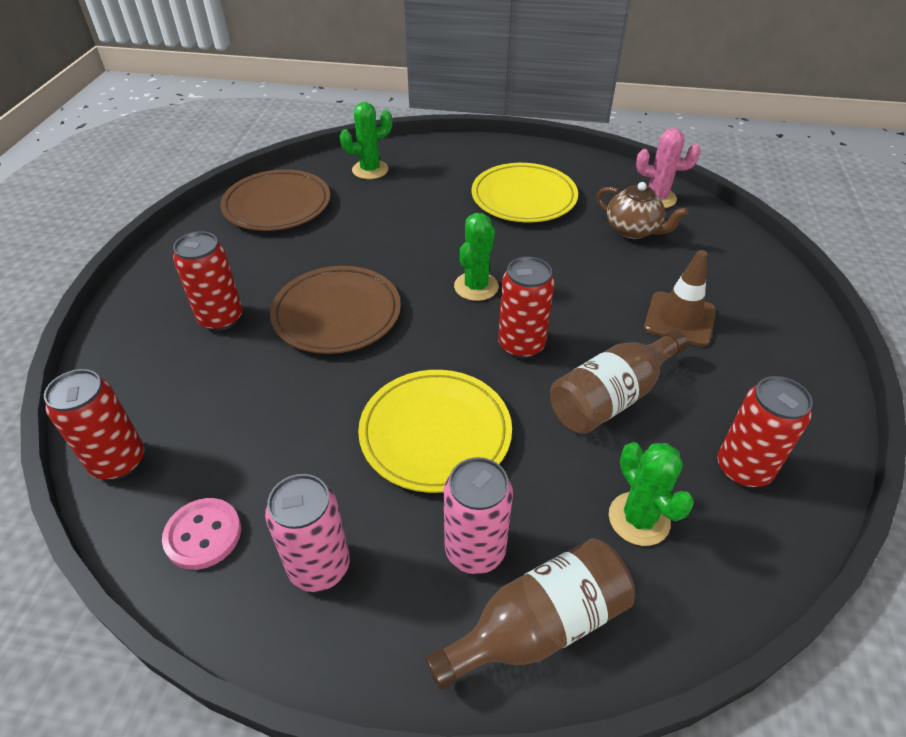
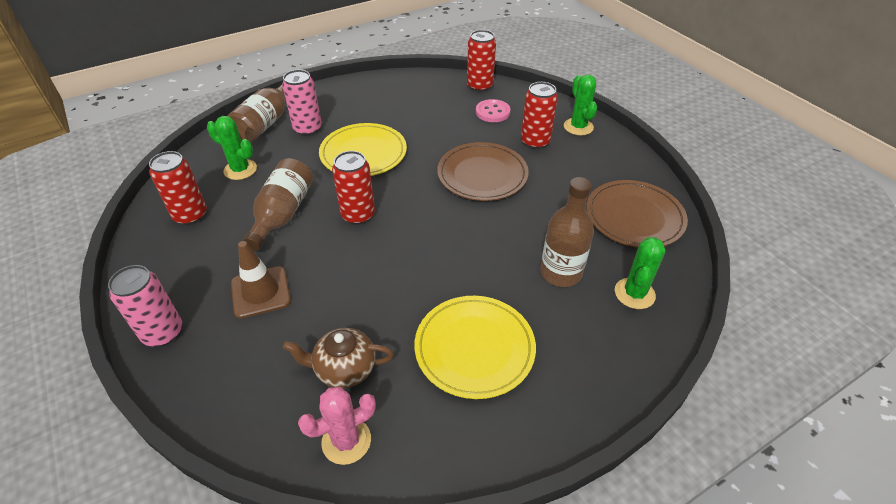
camera: 140 degrees right, 0 degrees up
pink button [162,498,241,570] -> pink button moved to [476,99,511,122]
pink can [265,474,350,592] -> pink can moved to [108,265,182,347]
green cactus [454,213,499,301] -> green cactus moved to [564,75,597,135]
none -> brown bottle [540,177,594,287]

